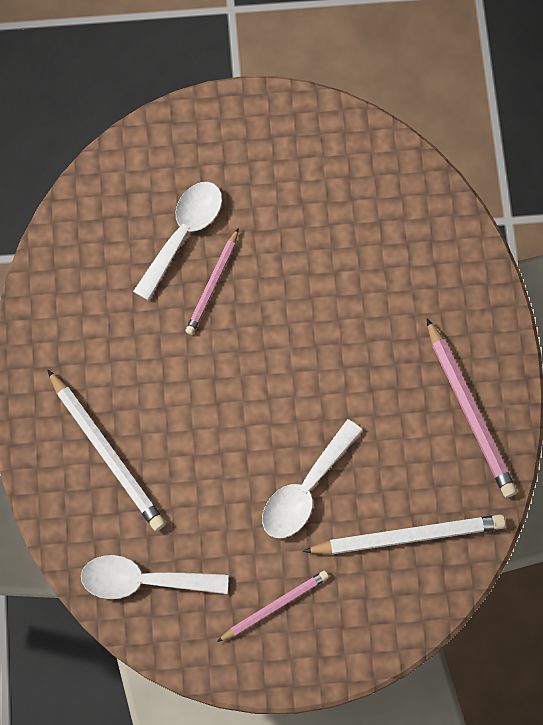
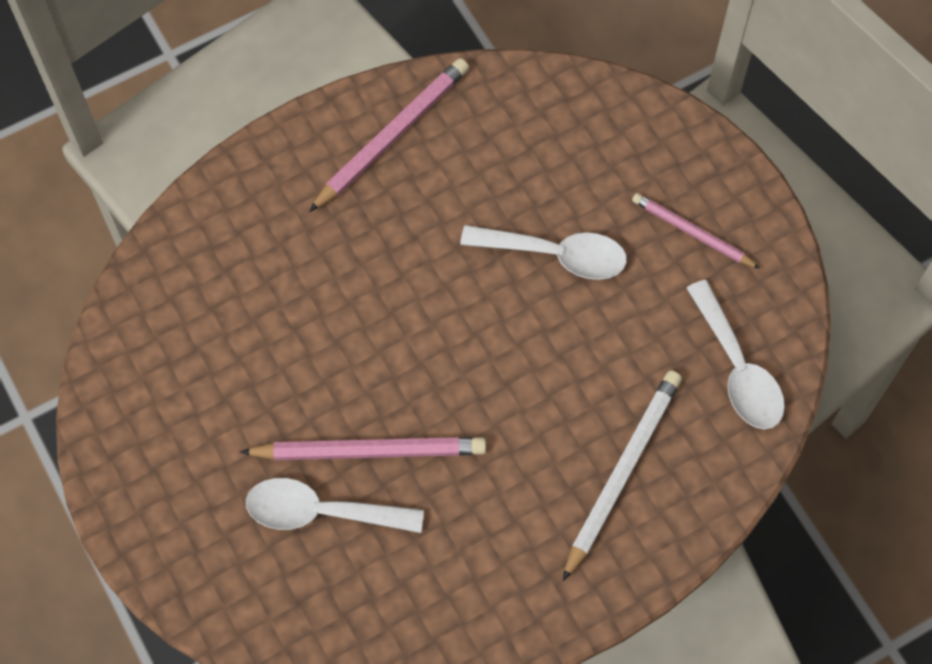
camera: 115 degrees left, 5 degrees down
pink pencil [185,228,239,335] -> pink pencil [240,437,486,460], size x1.60
white pencil [303,515,505,554] -> none

